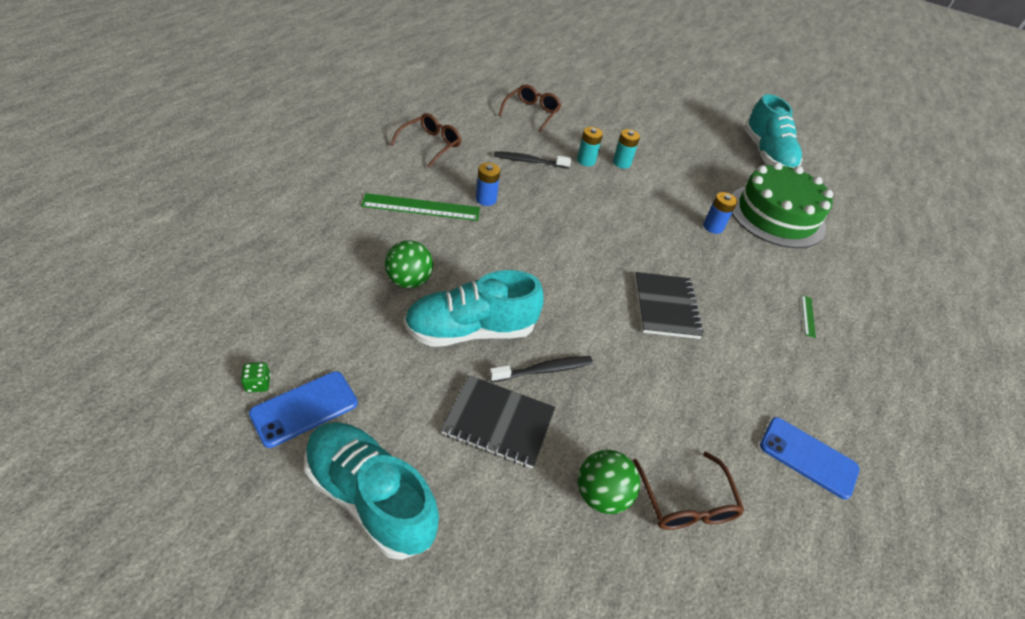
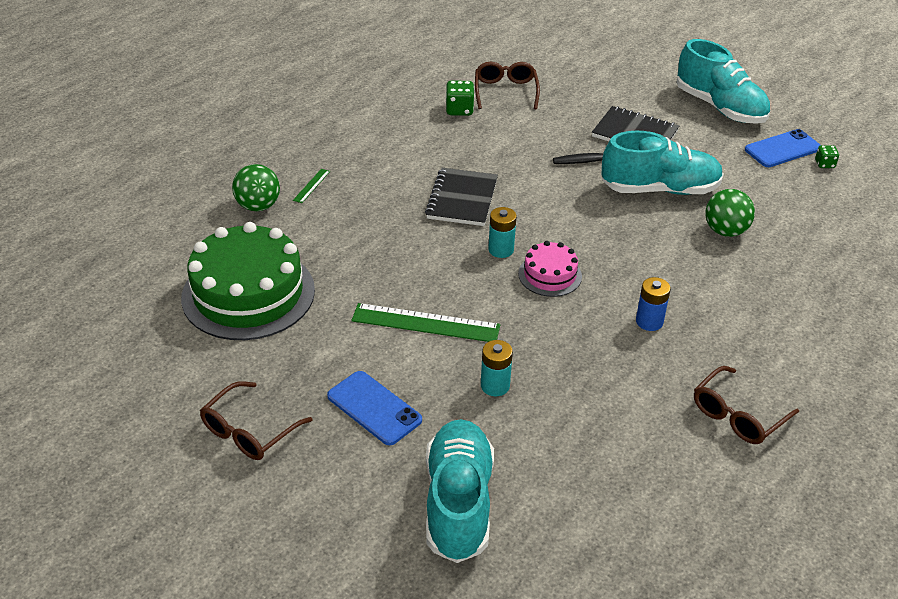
camera: 165 degrees left, 5 degrees down
green ruler [361,193,480,221] -> green ruler moved to [352,303,500,342]
black toothbrush [494,151,571,168] -> none
brown glasses [499,84,561,132] -> brown glasses moved to [200,381,313,460]
green ball [578,450,640,514] -> green ball moved to [232,164,280,211]
turquoise battery [613,129,640,169] -> turquoise battery moved to [488,207,517,258]
blue battery [703,192,737,234] -> none
turquoise shoe [744,94,803,168] -> turquoise shoe moved to [426,419,494,563]
blue phone [760,417,860,500] -> blue phone moved to [327,371,422,445]
none -> green dice [446,80,475,116]
none -> pink cake [518,241,582,297]

